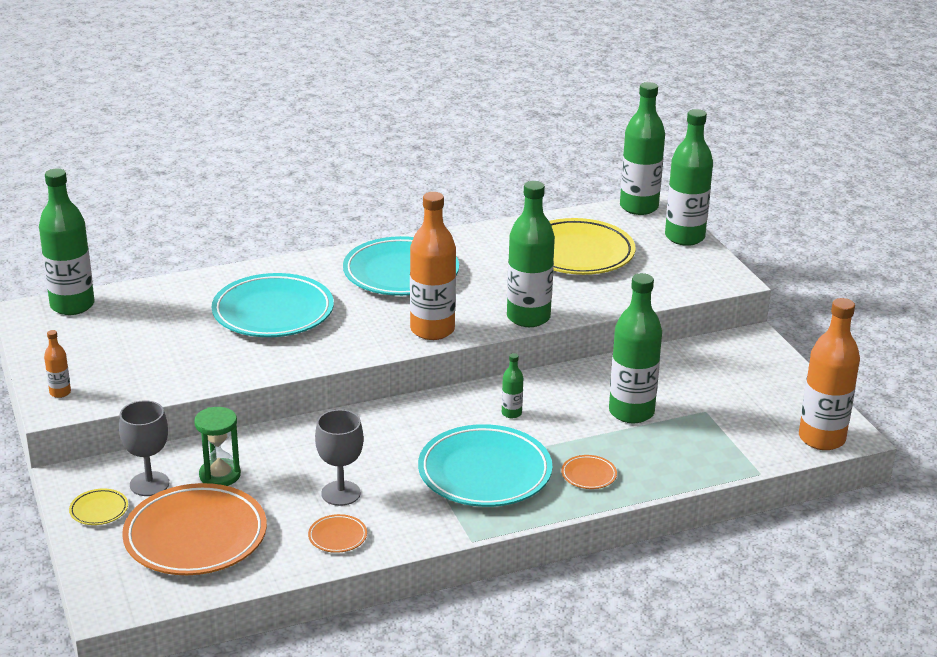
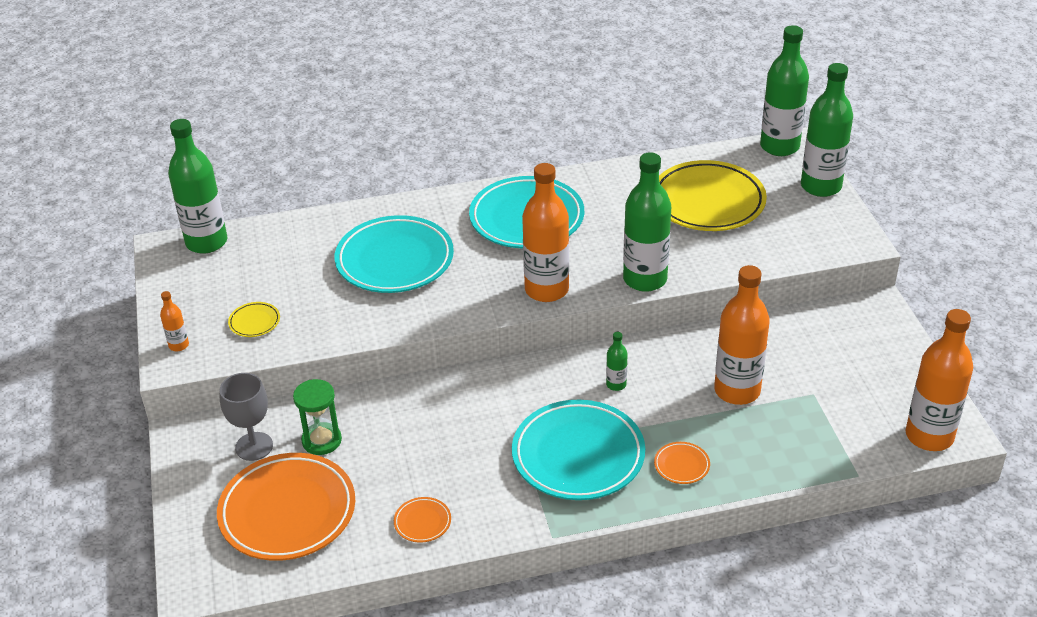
camera: 10 degrees right, 10 degrees up
yellow plate [69,488,128,525] -> yellow plate moved to [228,302,280,337]
grey goblet [315,409,364,506] -> none
green bottle [609,273,662,423] -> orange bottle [714,265,770,405]

